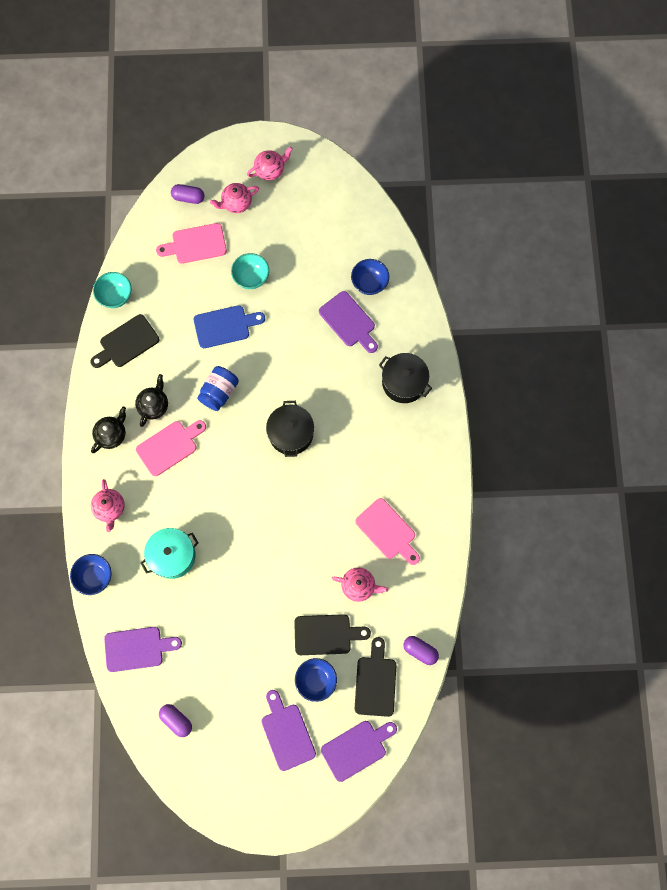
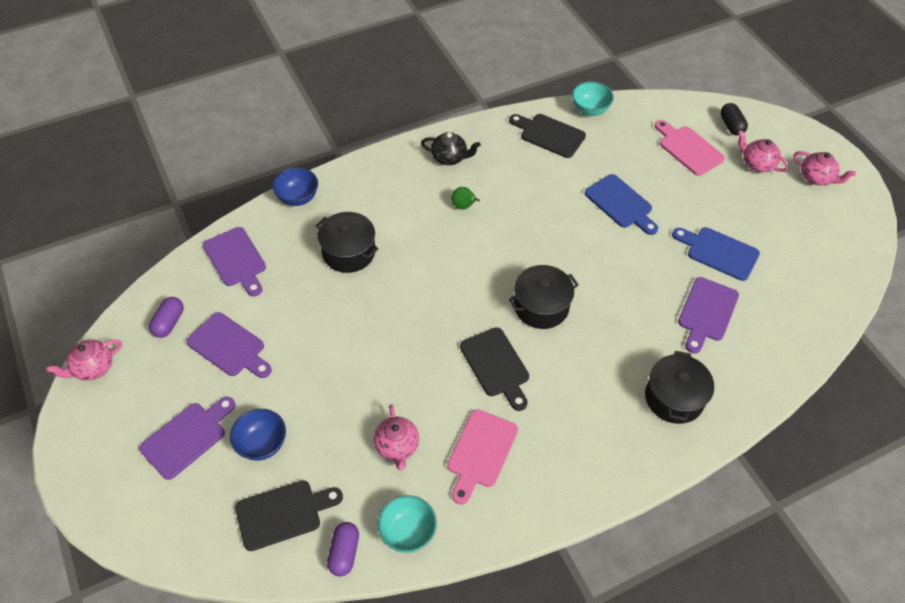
camera: 65 degrees right, 20 degrees down
pink teapot [91,479,125,532] -> pink teapot moved to [46,340,122,381]
black teapot [135,374,168,427] -> none
pink cutting board [136,420,206,476] -> green pear [452,187,480,210]
turquoise pot [141,528,198,579] -> black pot [316,212,379,273]
purple capsule [171,184,204,204] -> black capsule [720,103,748,135]
blue jar [197,366,239,411] -> none
turquoise bowl [231,253,269,289] -> turquoise bowl moved to [378,495,437,553]
black cutting board [294,614,371,655] -> black cutting board moved to [460,327,529,411]
purple cutting board [321,721,397,782] -> purple cutting board moved to [187,312,272,378]
blue bowl [351,259,389,295] -> none
none -> blue cutting board [672,227,760,281]

